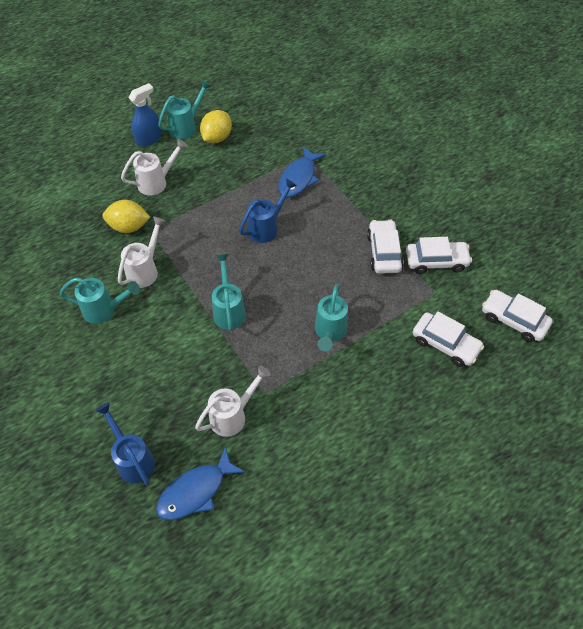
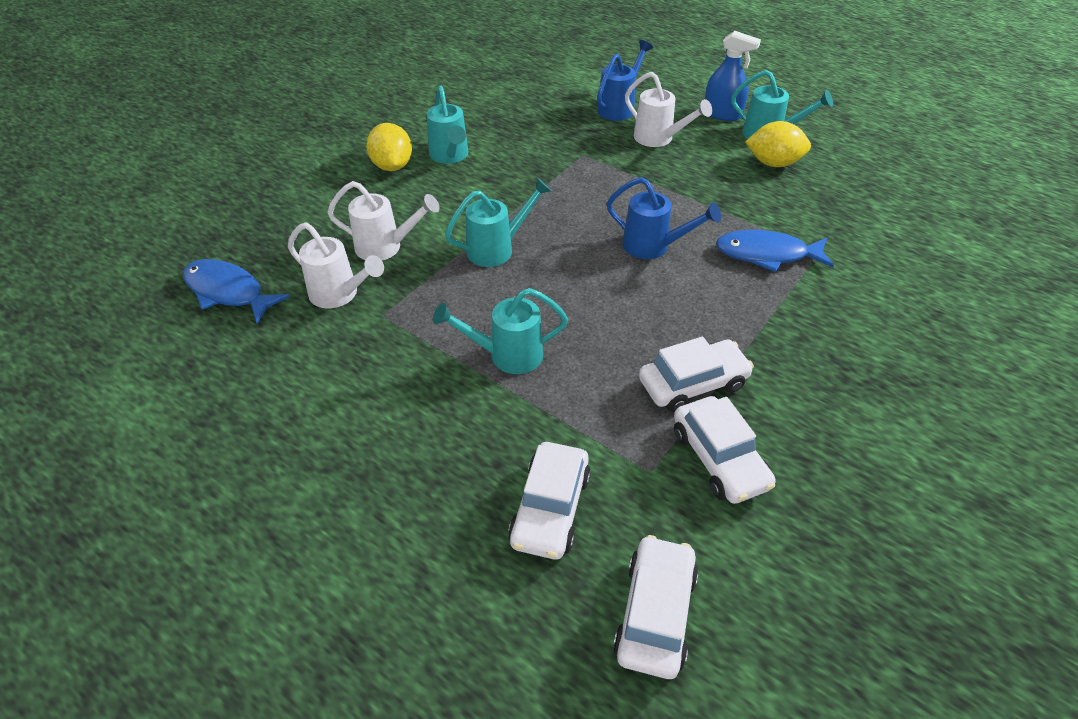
camera: 70 degrees right, 10 degrees down
blue watering can [95,402,155,486] -> blue watering can moved to [597,40,653,121]
yellow lemon [103,200,150,233] -> yellow lemon moved to [366,123,412,171]
white watering can [118,216,166,288] -> white watering can moved to [327,181,439,261]

